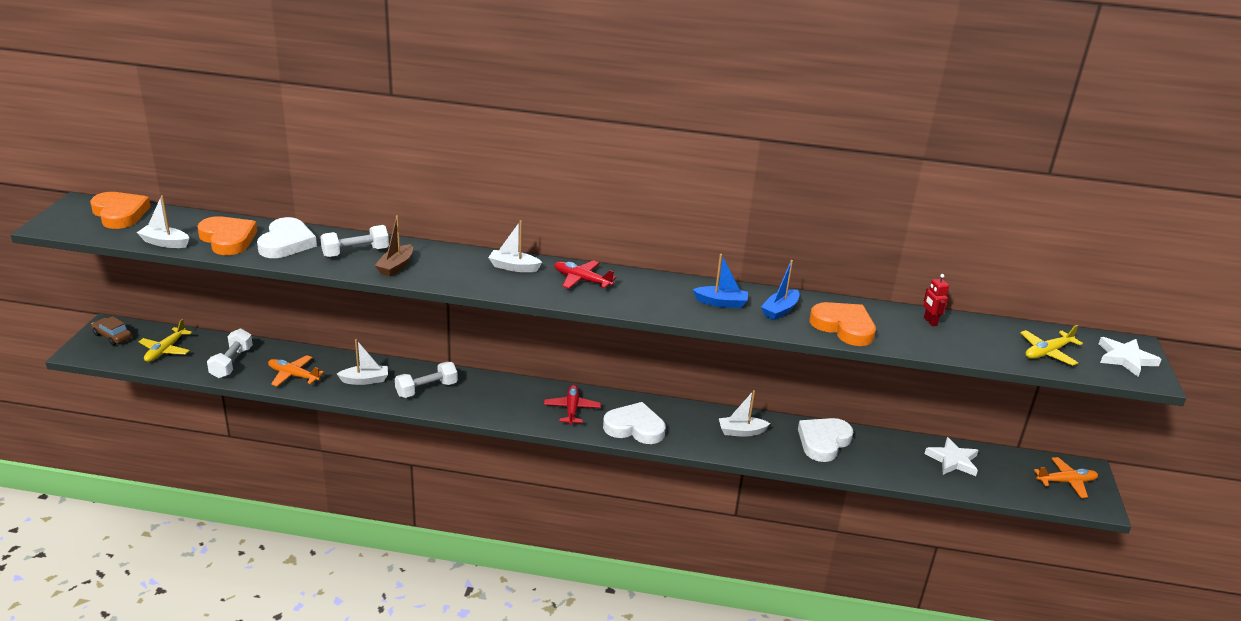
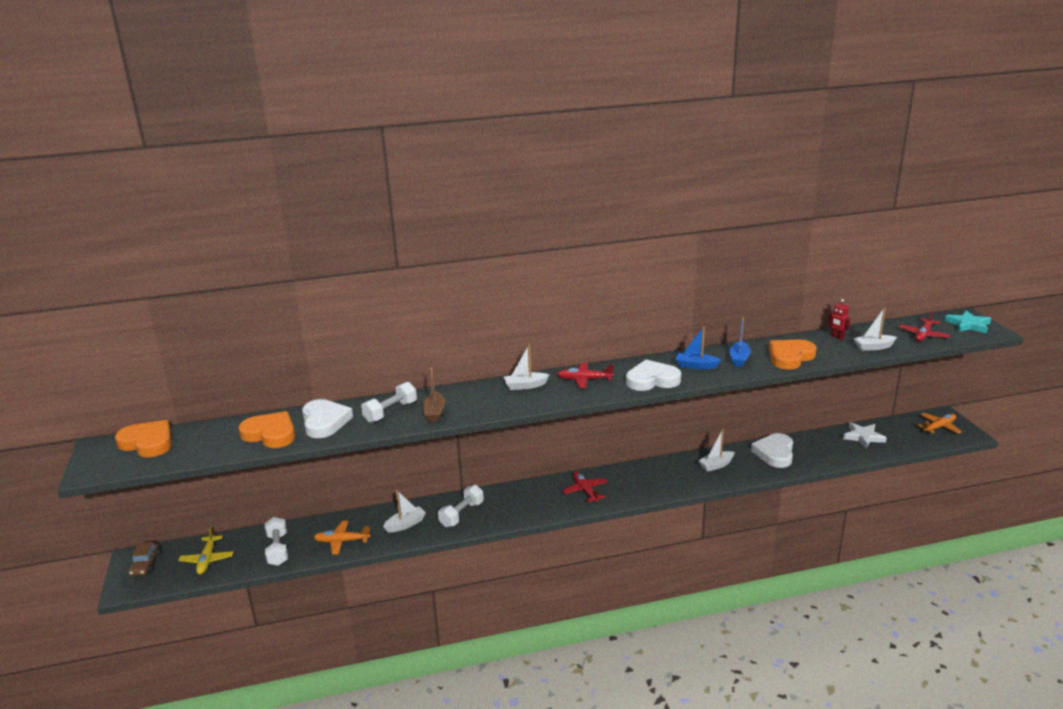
camera: 20 degrees left, 5 degrees down
brown car [91,316,132,345] -> brown car turned 105 degrees counterclockwise [129,542,160,576]
white boat [136,195,189,248] -> white boat moved to [853,307,897,351]
white heart [603,402,666,444] -> white heart moved to [626,360,681,391]
blue boat [692,254,748,308] -> blue boat turned 150 degrees counterclockwise [676,326,721,369]
orange heart [810,302,876,346] -> orange heart turned 60 degrees counterclockwise [769,339,816,370]
yellow plane [1020,325,1083,366] -> red plane [899,311,950,341]
white star [1099,337,1162,377] -> turquoise star [945,310,991,334]

